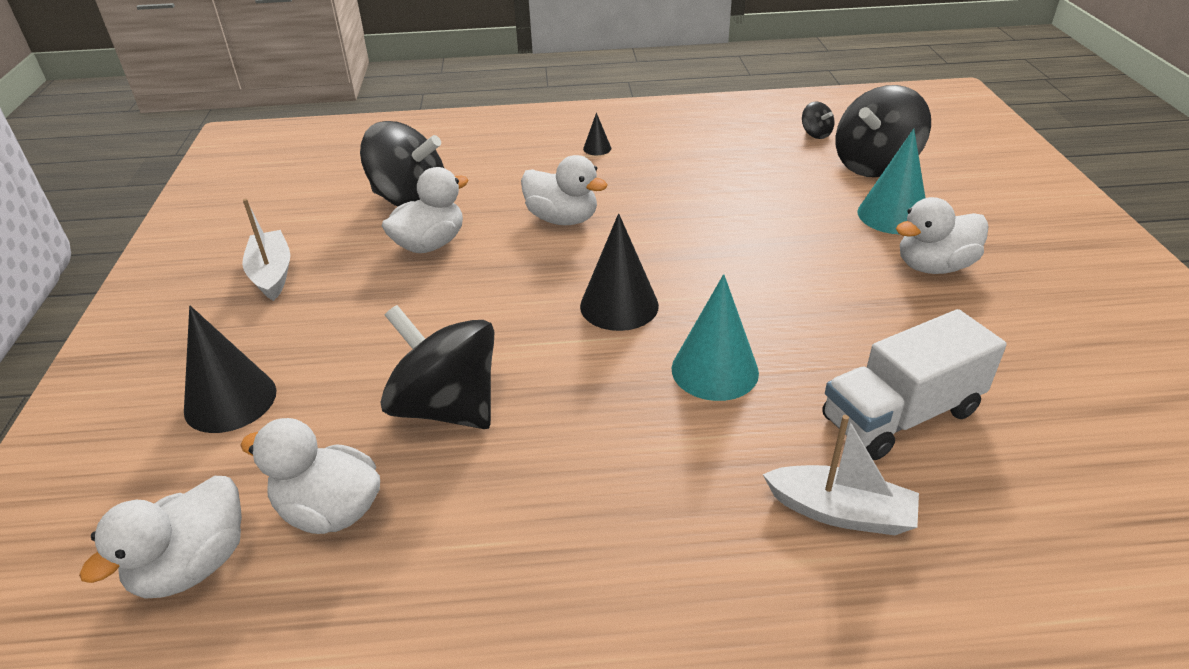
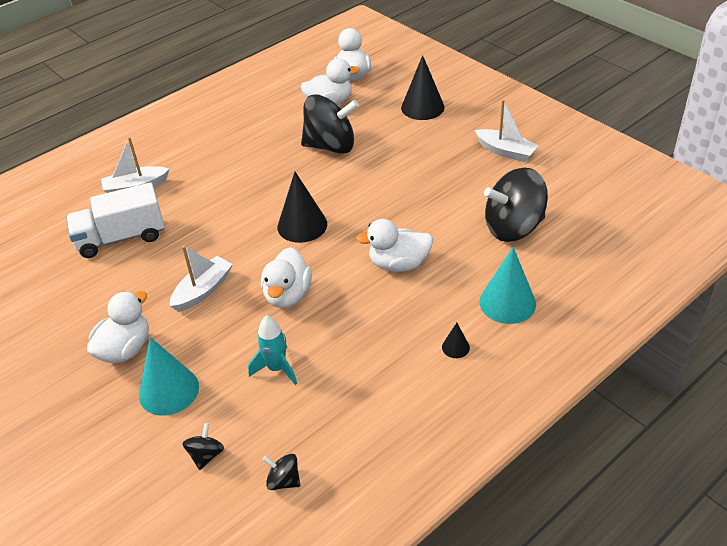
camera: 145 degrees right, 5 degrees up
white duck [382,167,468,253] -> white duck moved to [261,247,312,308]
turquoise cone [672,274,759,401] -> turquoise cone moved to [479,247,536,324]
white truck [822,309,1007,460] -> white truck turned 135 degrees counterclockwise [66,182,165,258]
black spinning top [836,85,931,177] -> black spinning top [182,423,224,470], size x0.43
none -> white boat [170,245,233,312]
none -> turquoise rocket [248,315,297,385]

